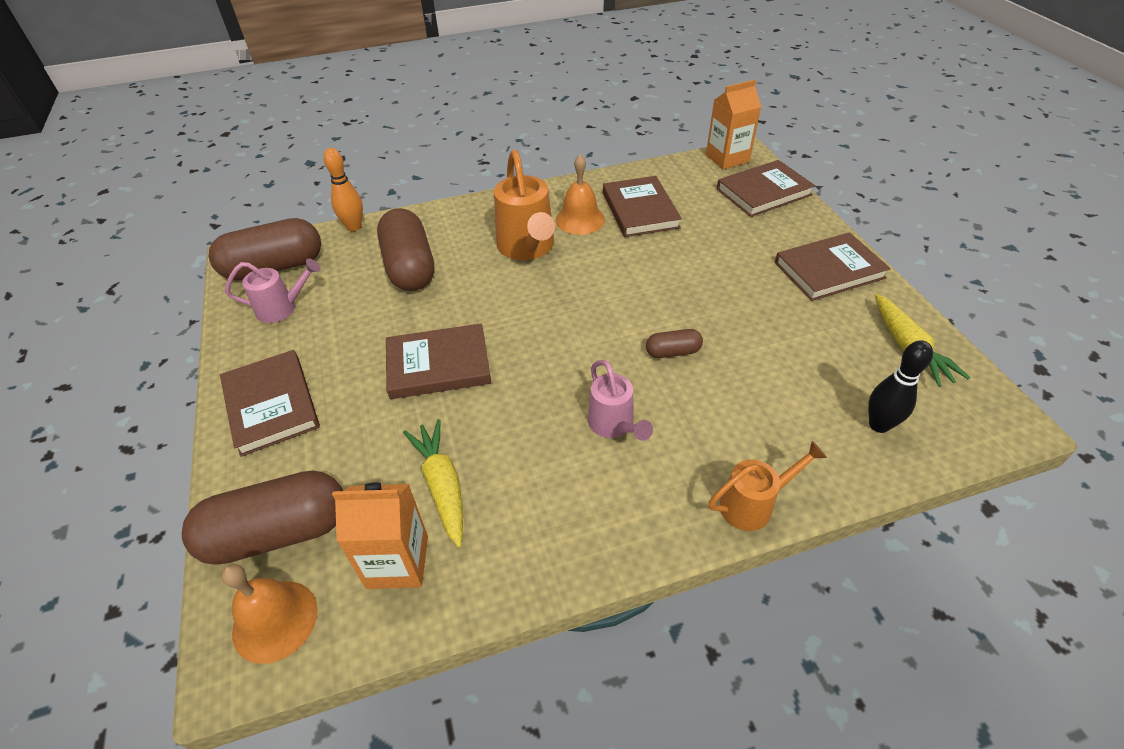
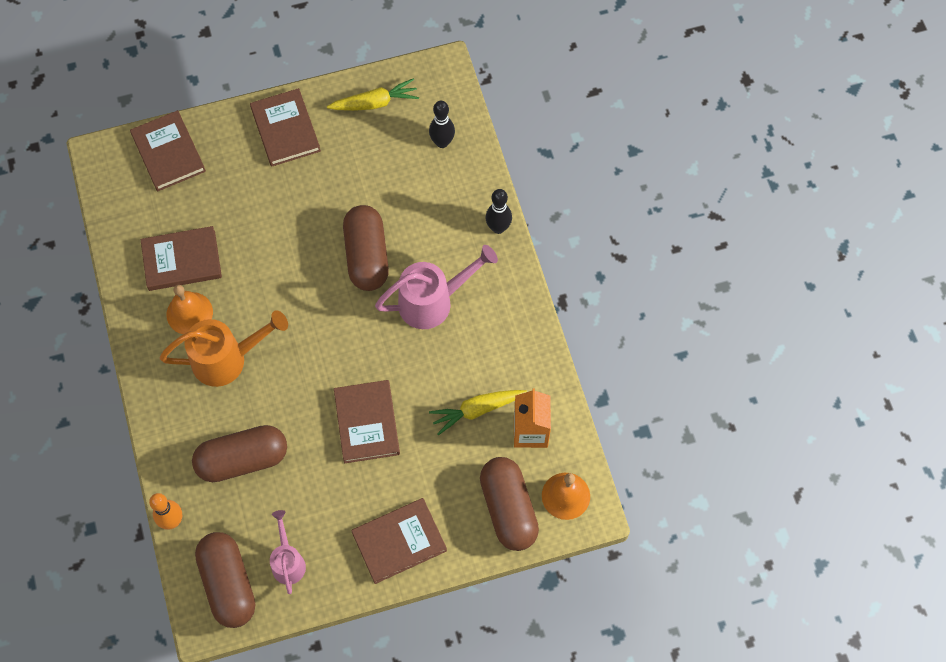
camera: 90 degrees left, 20 degrees up
pink watering can [588,360,653,441] -> pink watering can [375,245,498,329], size x1.65
brown capsule [646,329,703,358] -> brown capsule [343,205,389,291], size x2.11
orange carton [706,80,761,170] -> none
orange watering can [708,441,827,531] -> black bowling pin [486,189,512,234]

